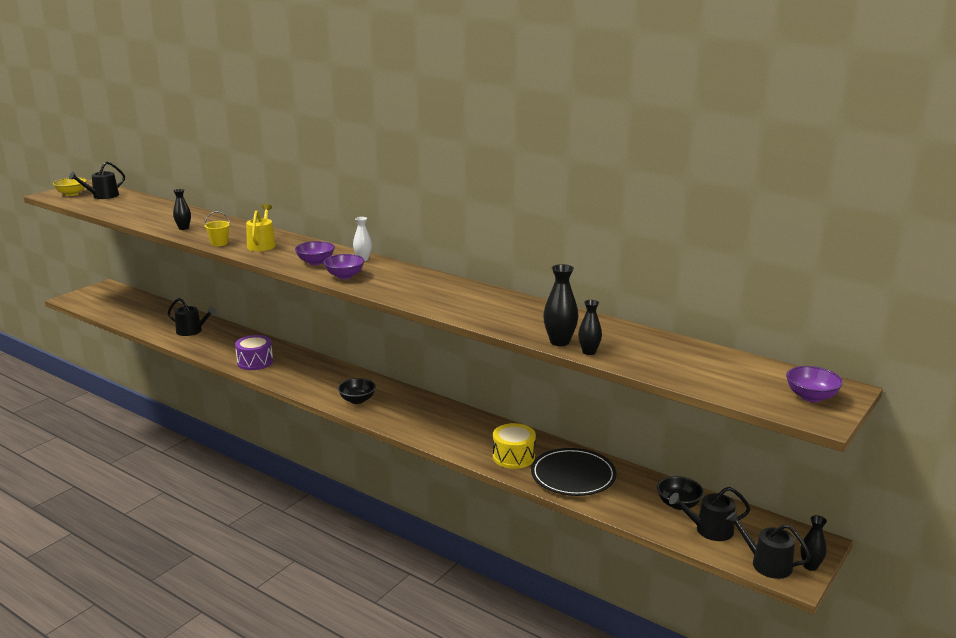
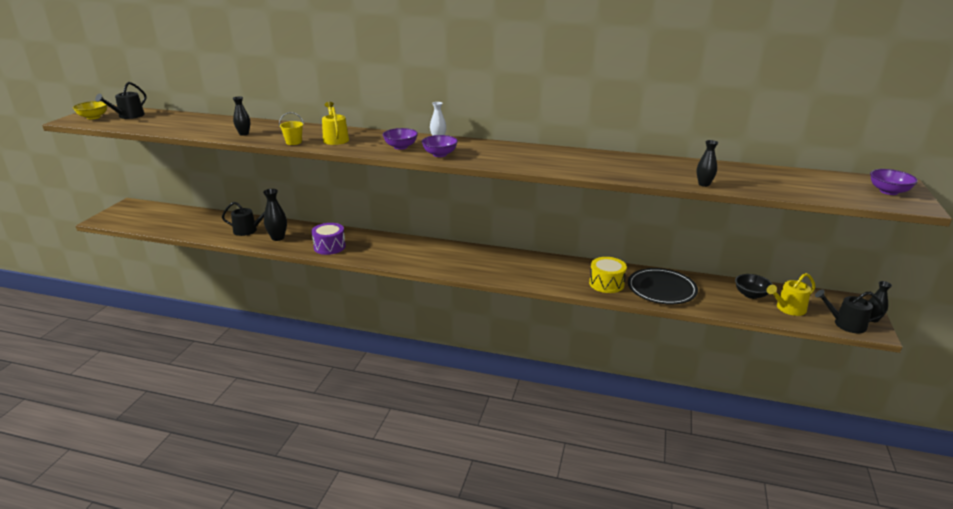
camera: 20 degrees left, 5 degrees up
black bowl [338,378,376,404] -> none
black vase [543,264,578,346] -> black vase moved to [263,189,287,241]
black watering can [669,487,750,541] -> yellow watering can [766,273,815,316]

